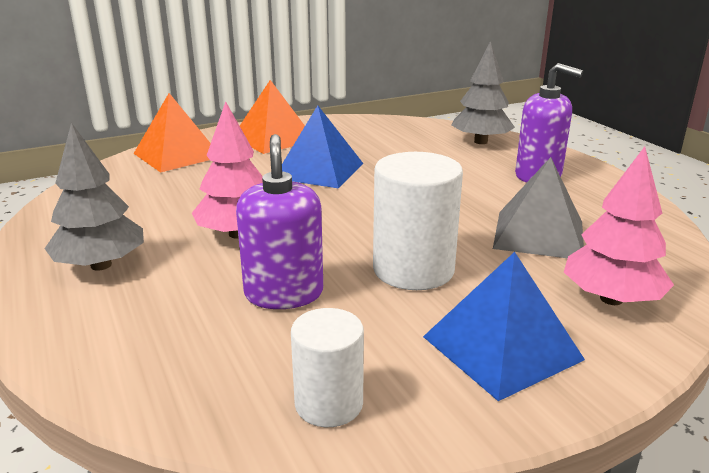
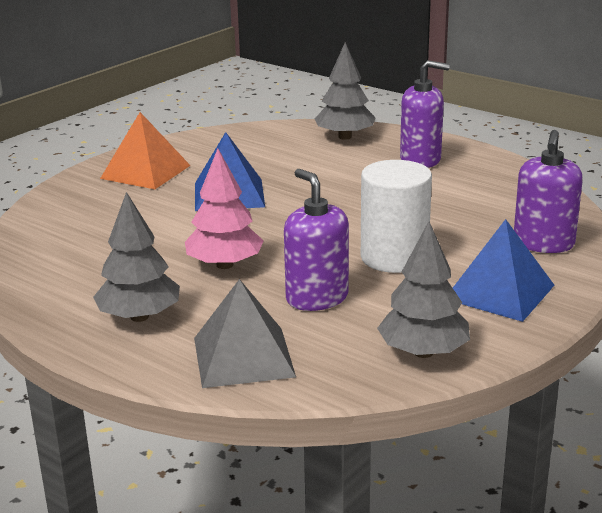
camera: 25 degrees left, 0 degrees up
orange pyramid [133,93,211,173] -> none
white cylinder [291,308,364,427] -> grey tree [377,221,470,358]
grey pyramid [493,157,584,258] -> grey pyramid moved to [194,279,296,388]
pink tree [564,146,674,305] -> purple soap dispenser [514,130,583,253]

